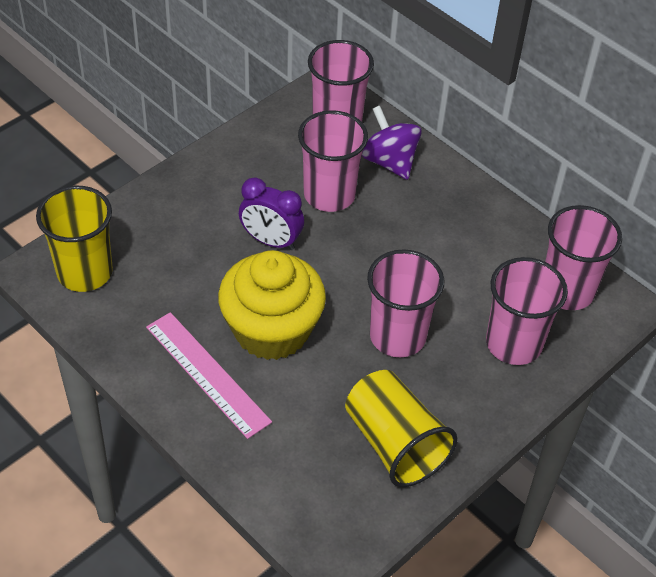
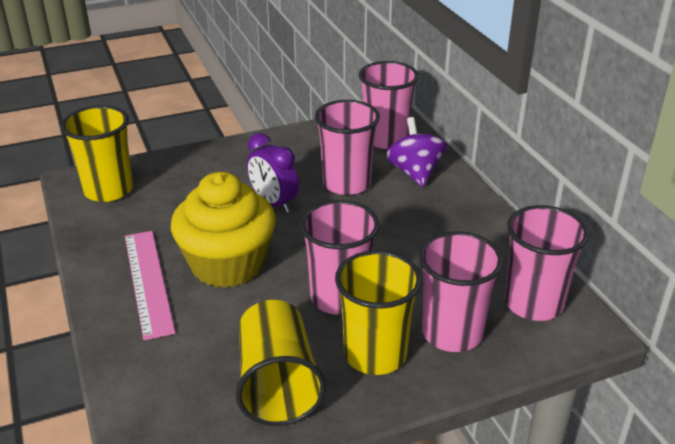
camera: 25 degrees right, 15 degrees down
none -> yellow cup [335,250,422,375]

